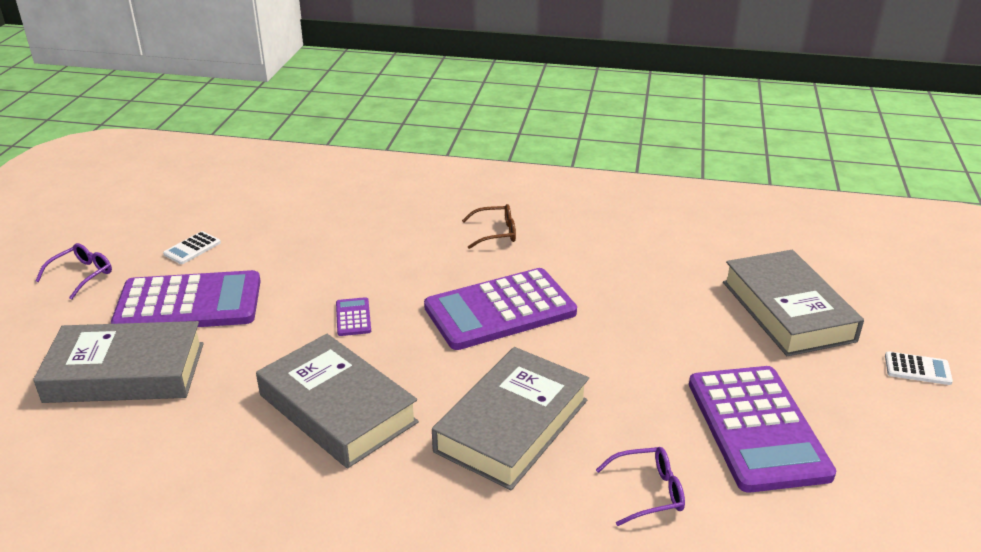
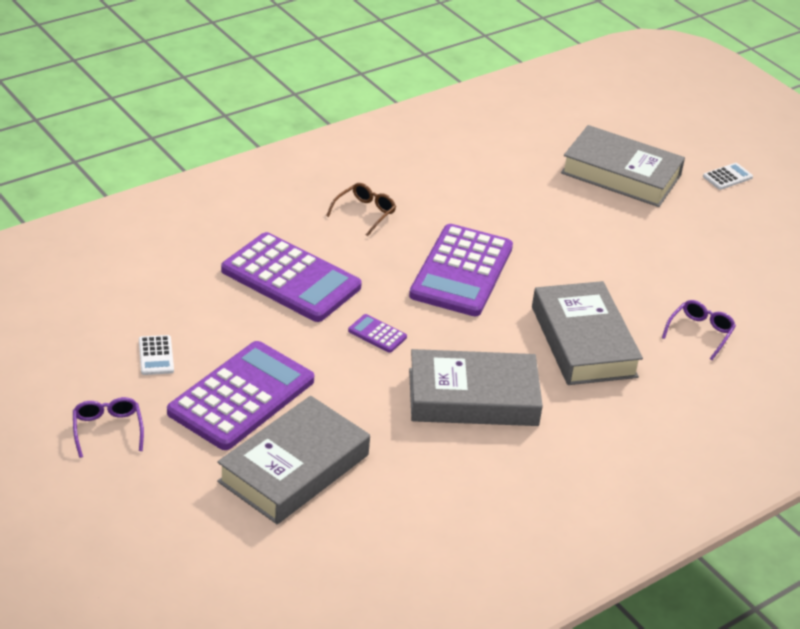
camera: 50 degrees left, 5 degrees up
purple calculator [689,366,836,493] -> purple calculator moved to [221,232,362,322]

